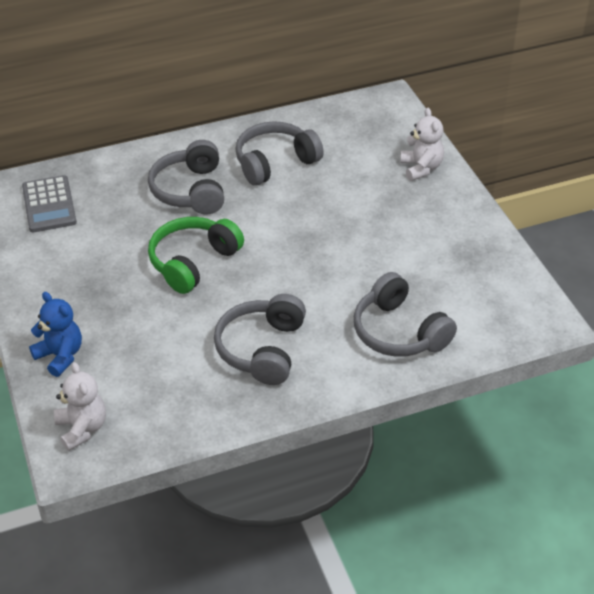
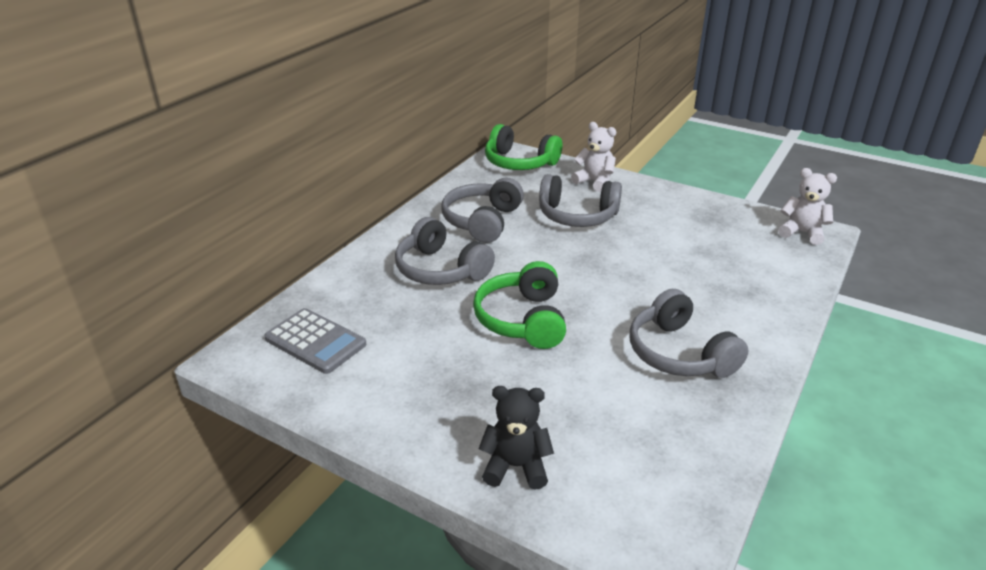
camera: 40 degrees left, 10 degrees down
blue teddy bear [29,292,82,377] -> black teddy bear [478,386,554,489]
white teddy bear [54,362,106,451] -> white teddy bear moved to [778,168,837,245]
grey headphones [354,272,457,357] -> grey headphones moved to [539,174,622,227]
none -> green headphones [485,124,562,170]

